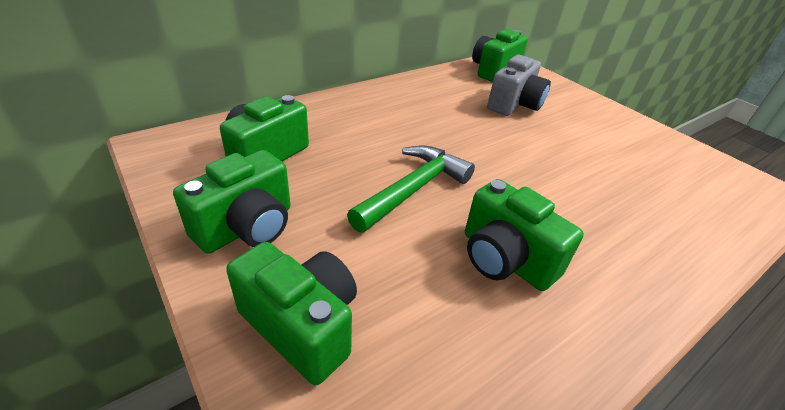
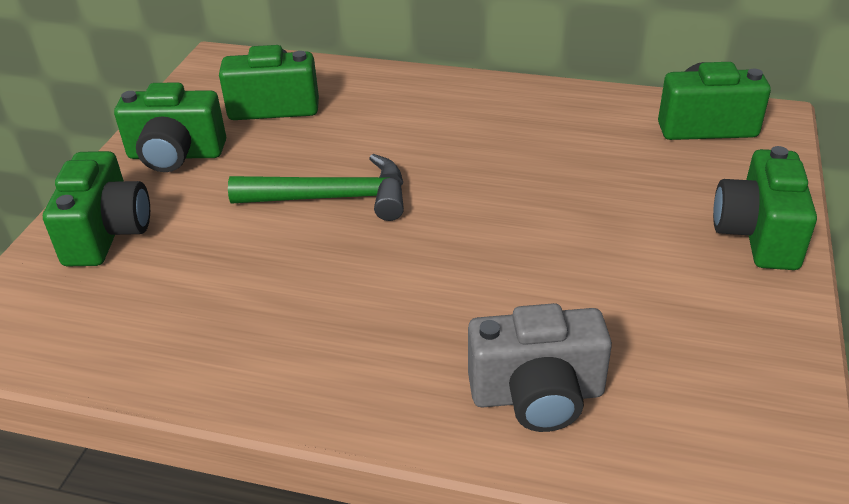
camera: 55 degrees right, 0 degrees up
green camera [465,179,584,291] -> green camera moved to [713,146,817,270]
grey camera [487,54,551,116] -> grey camera moved to [468,303,612,432]

